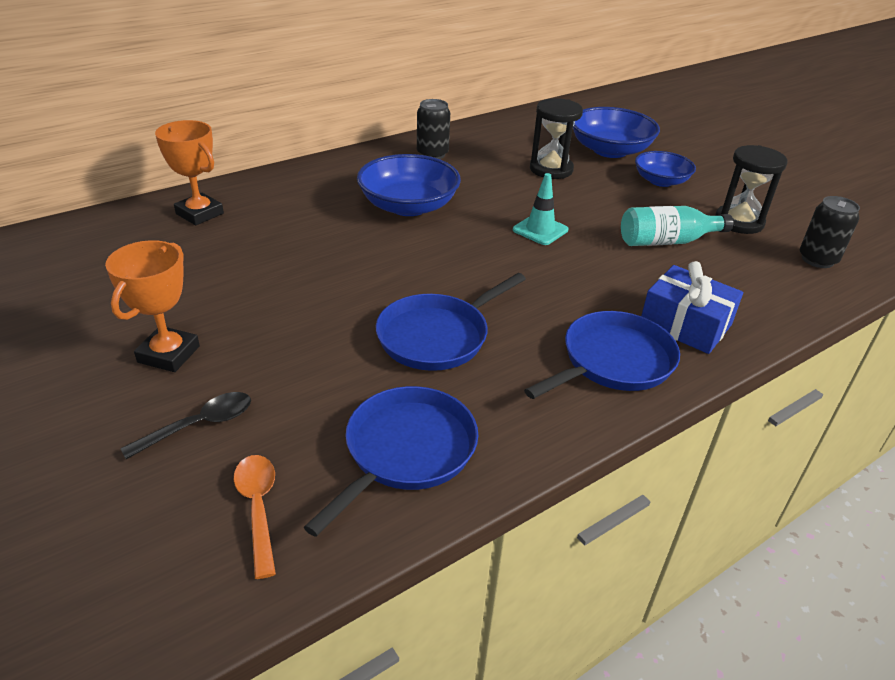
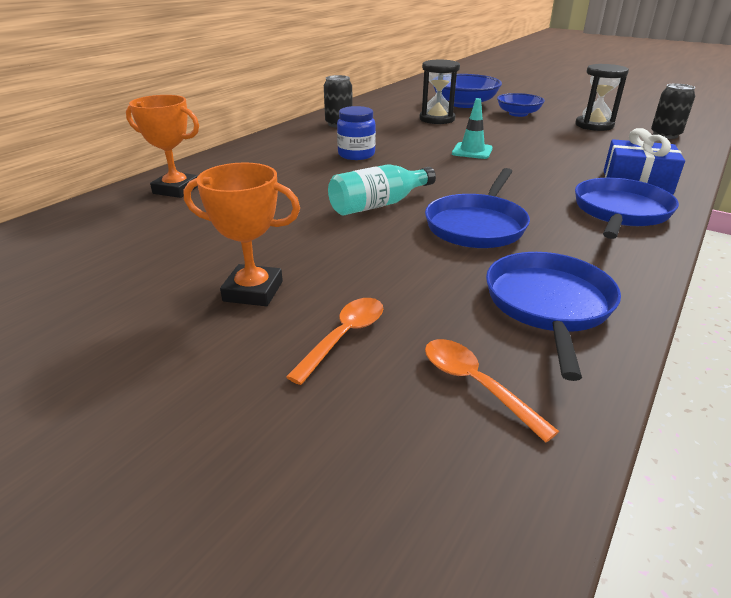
camera: 20 degrees left, 5 degrees down
orange trophy [105,240,200,372] -> orange trophy turned 75 degrees counterclockwise [184,162,300,306]
black spoon [120,392,251,459] -> orange spoon [286,298,383,385]
blue bowl [357,154,461,216] -> blue jar [337,106,376,160]
turquoise bottle [621,206,734,246] -> turquoise bottle moved to [328,164,436,215]

